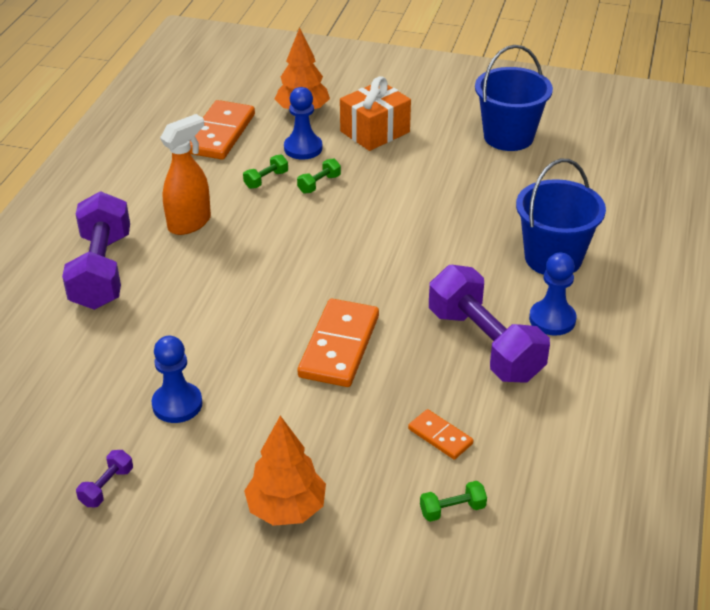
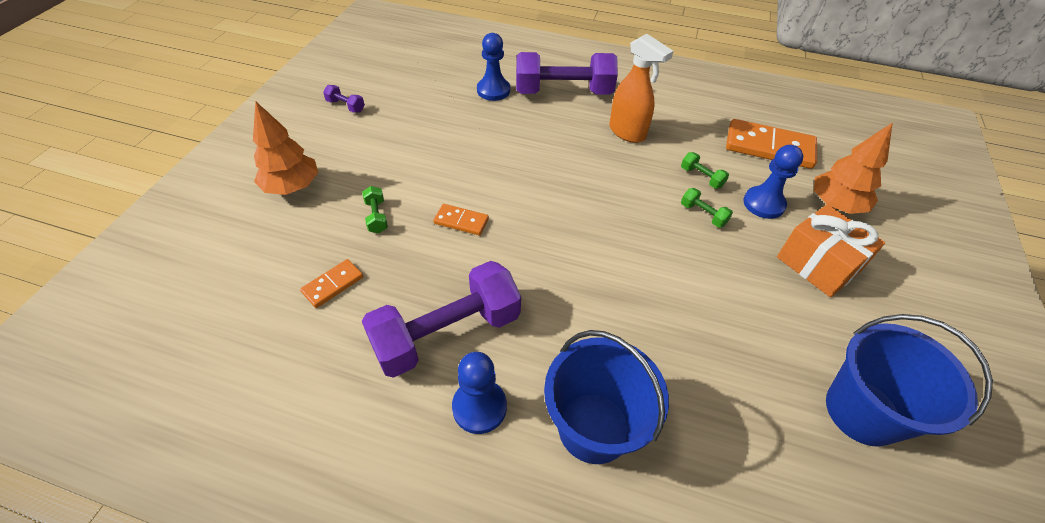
camera: 90 degrees right, 10 degrees up
blue pawn [151,336,203,423] -> blue pawn moved to [477,33,510,101]
orange domino [297,299,379,387] -> orange domino [433,204,489,235], size x0.52
green dumbbell [420,481,487,522] -> green dumbbell moved to [362,186,388,233]

